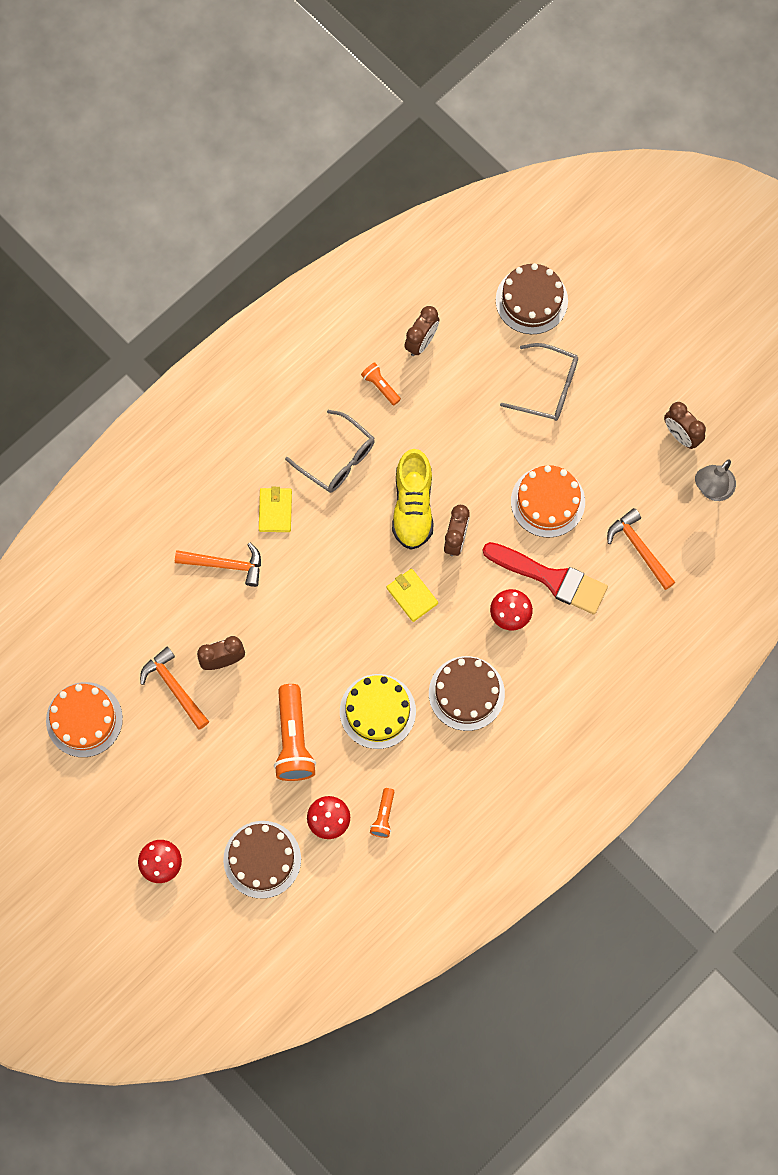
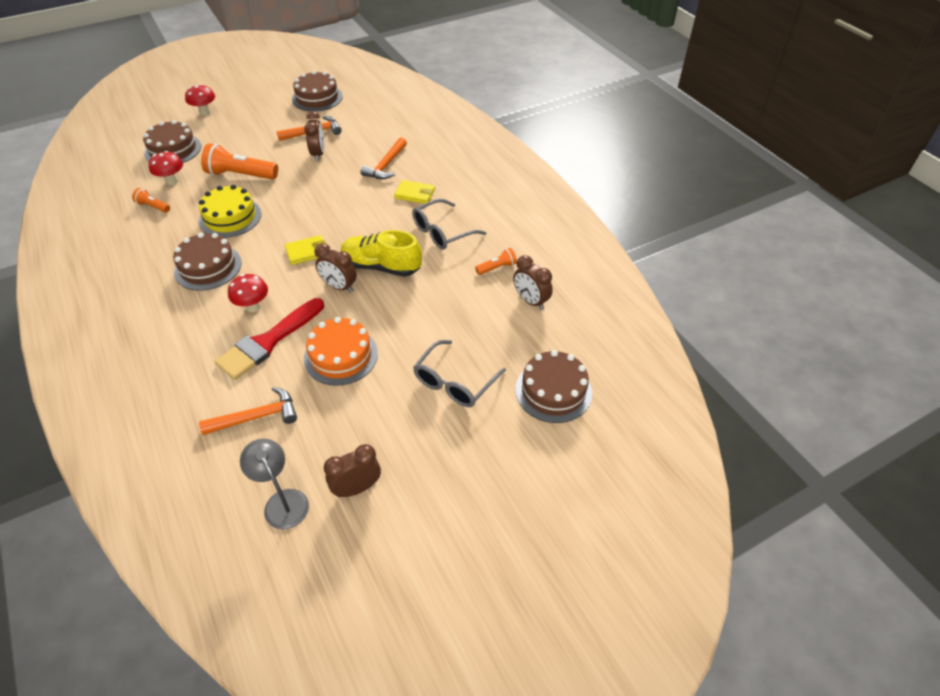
camera: 105 degrees right, 25 degrees down
orange cake [46,682,123,757] -> brown cake [292,71,343,112]

